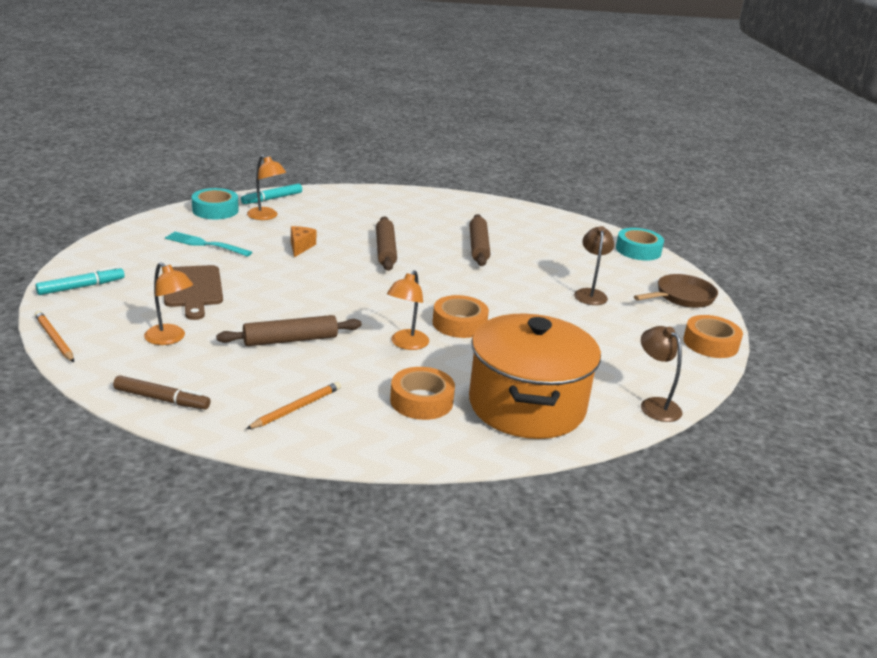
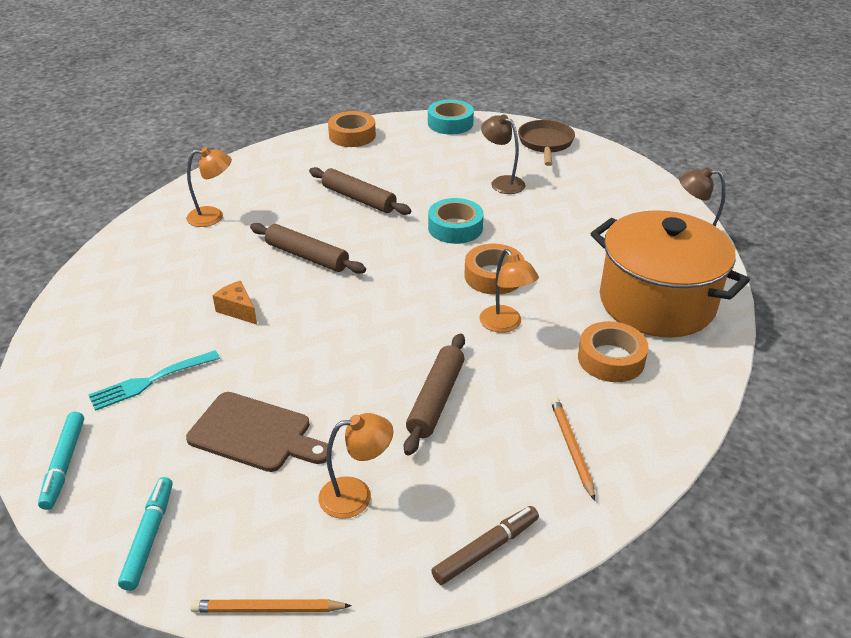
camera: 50 degrees left, 10 degrees up
turquoise tape [191,188,239,219] -> turquoise tape moved to [428,198,484,244]
turquoise marker [241,184,302,204] -> turquoise marker moved to [38,412,84,510]
orange lamp [247,155,286,220] -> orange lamp moved to [186,147,232,227]
orange tape [683,315,743,358] -> orange tape moved to [328,111,376,147]

